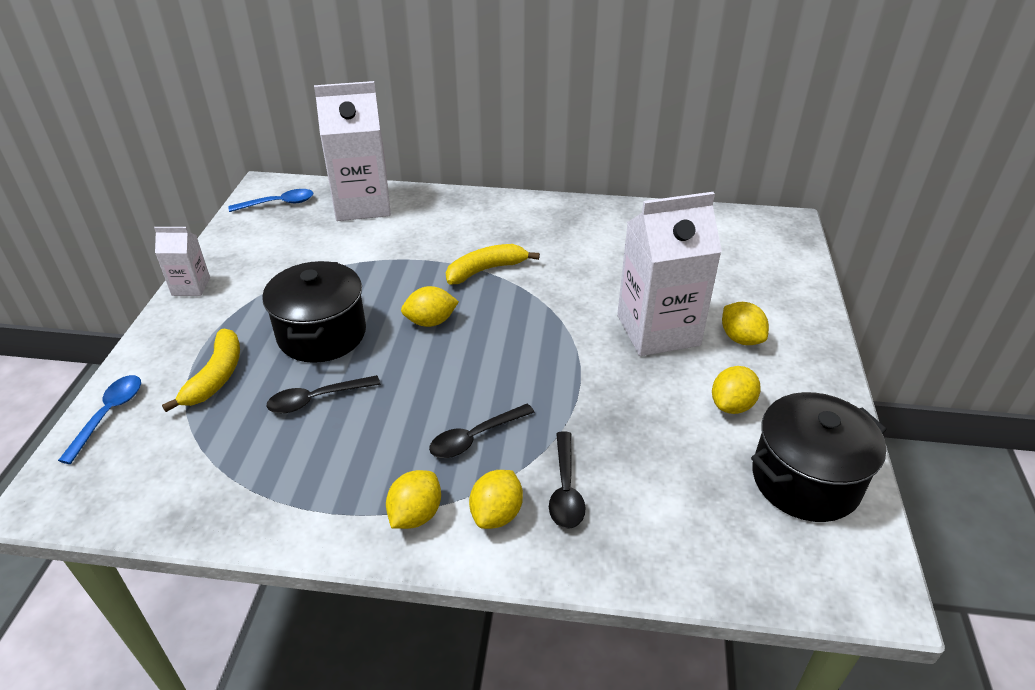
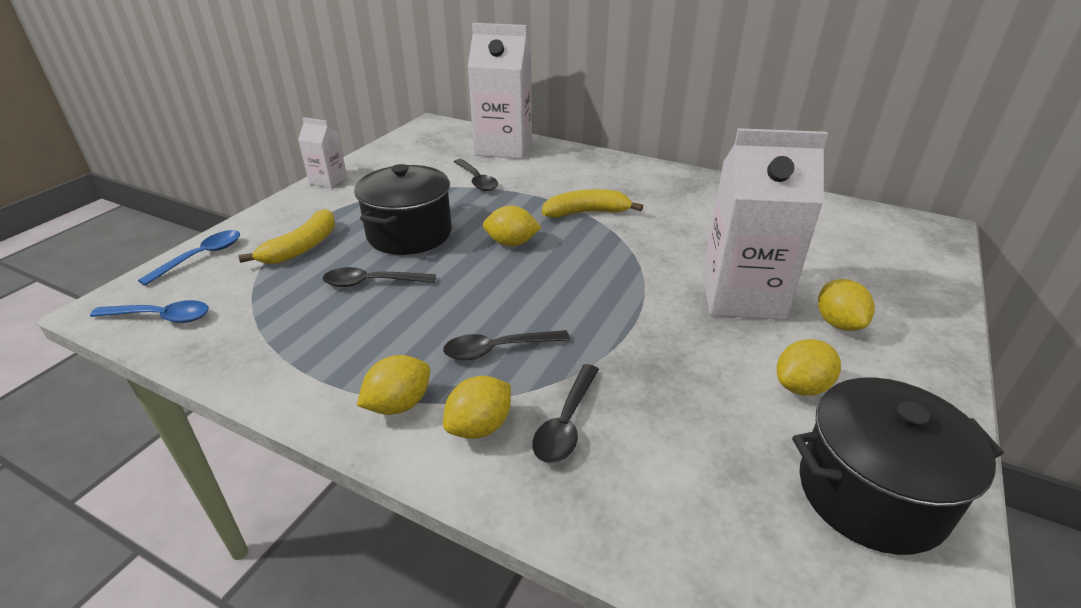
camera: 20 degrees right, 5 degrees down
blue spoon [228,189,313,212] -> blue spoon moved to [90,300,209,323]
none -> black spoon [454,159,498,191]

